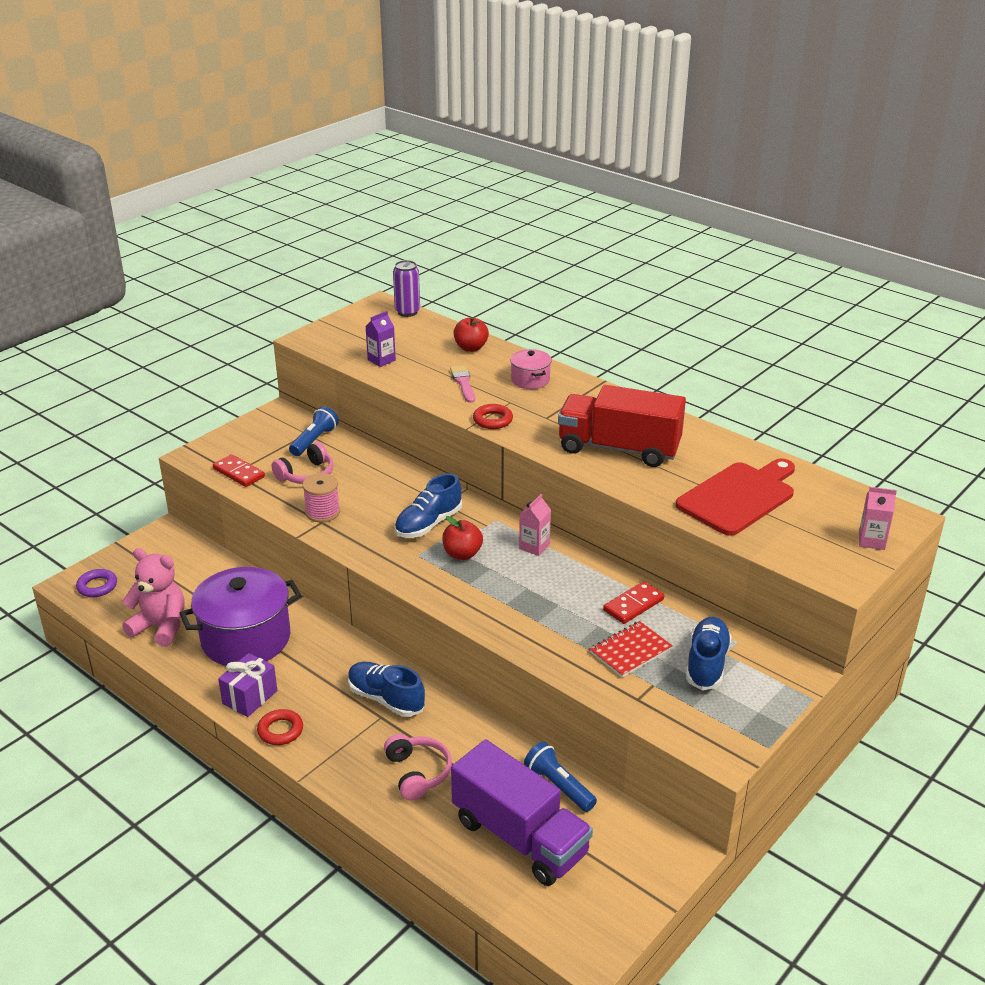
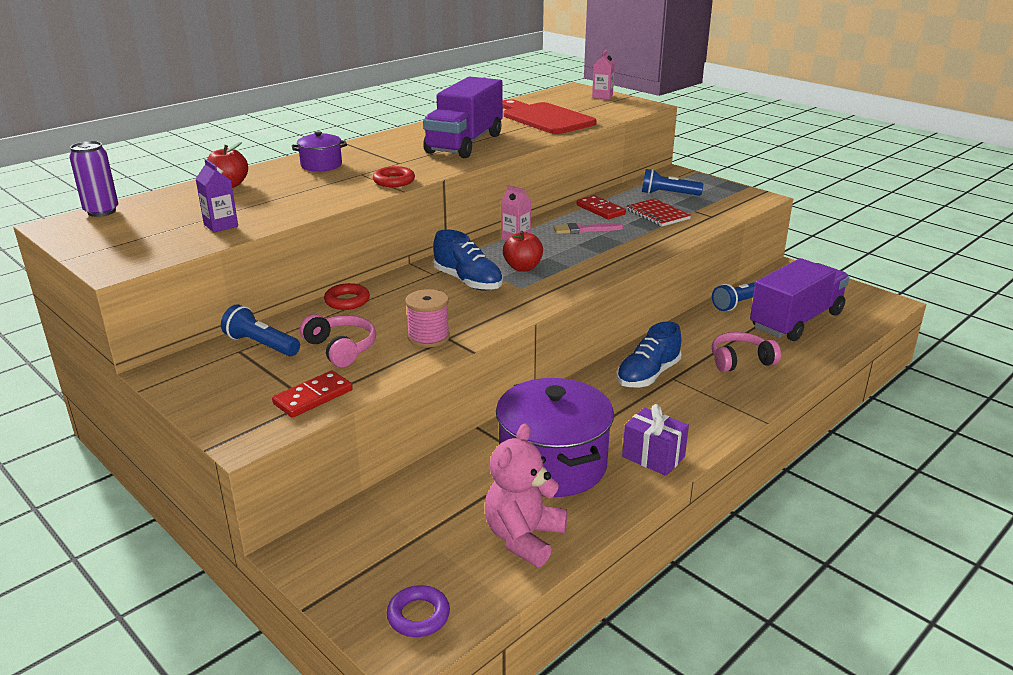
camera: 85 degrees left, 5 degrees down
red ring [257,709,303,745] -> red ring moved to [324,283,370,310]
pink brush [450,365,475,403] -> pink brush moved to [554,223,623,234]
pink pot [510,349,552,389] -> purple pot [292,131,347,172]
red truck [558,385,686,467] -> purple truck [423,76,503,158]
blue shoe [686,617,732,690] -> blue flashlight [642,169,703,196]

